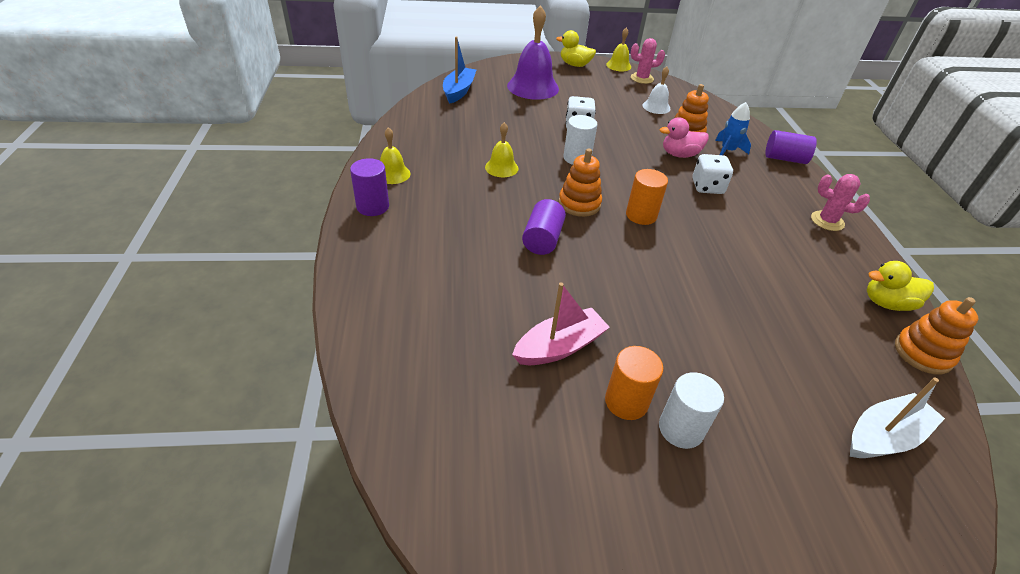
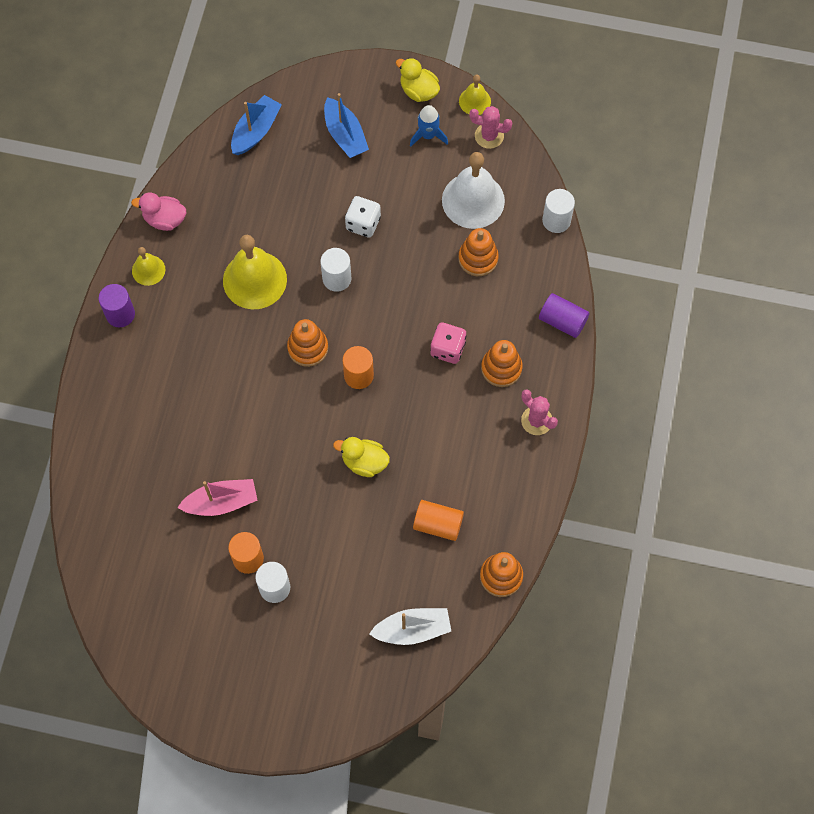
camera: 20 degrees right, 25 degrees up
yellow bell [485,122,519,177] -> yellow bell [223,235,287,310], size x1.91
purple bell [507,5,559,100] -> blue boat [324,93,369,158]
purple cylinder [522,199,566,255] -> none
white bell [642,66,671,114] -> white bell [442,152,505,229], size x1.91
pink duck [660,117,709,158] -> pink duck moved to [131,193,186,231]
white dice [693,154,733,194] -> pink dice [430,322,466,364]
blue rocket [715,102,751,155] -> blue rocket moved to [410,105,448,146]
yellow duck [867,261,934,311] -> yellow duck moved to [333,437,390,477]
none -> orange cylinder [413,500,464,541]
none -> orange stacking toy [481,340,523,387]
none -> white cylinder [542,189,575,233]

